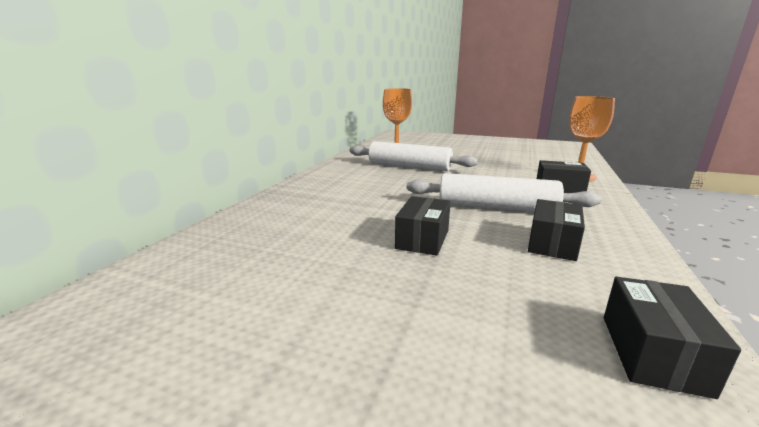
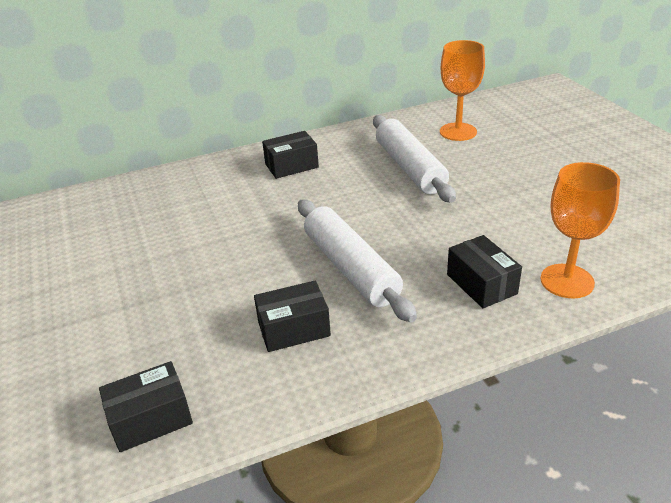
camera: 50 degrees right, 15 degrees up
black box [395,196,451,255] -> black box moved to [262,131,319,179]

